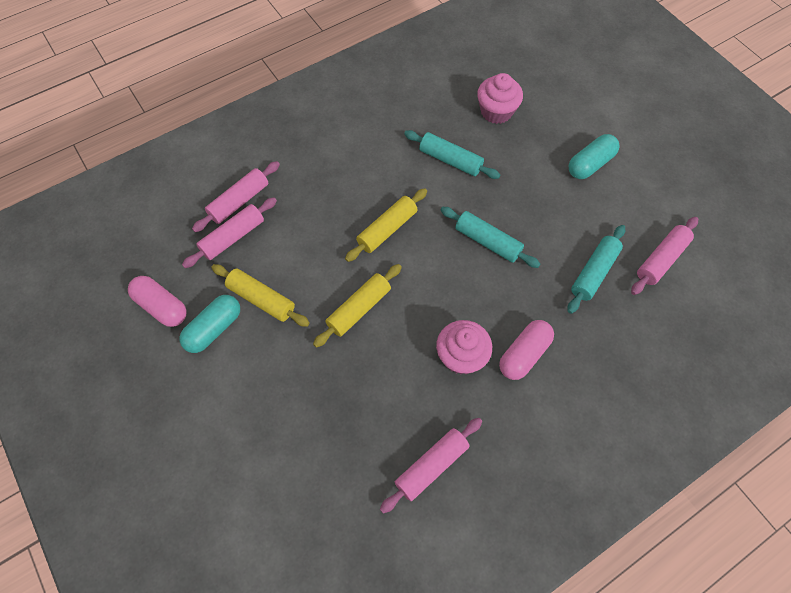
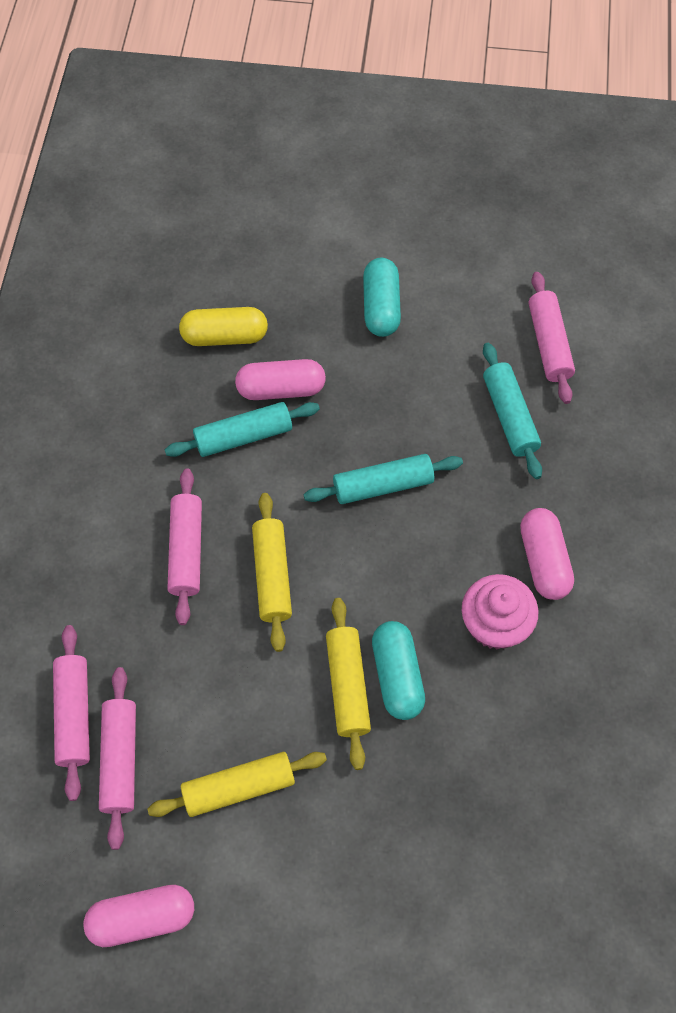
camera: 50 degrees left, 0 degrees up
turquoise capsule [179,295,240,353] -> turquoise capsule moved to [372,621,425,720]
pink rolling pin [380,418,482,513] -> pink rolling pin moved to [167,468,202,625]
pink cupcake [477,73,523,124] -> yellow capsule [179,307,268,346]
none -> pink capsule [235,359,326,400]

